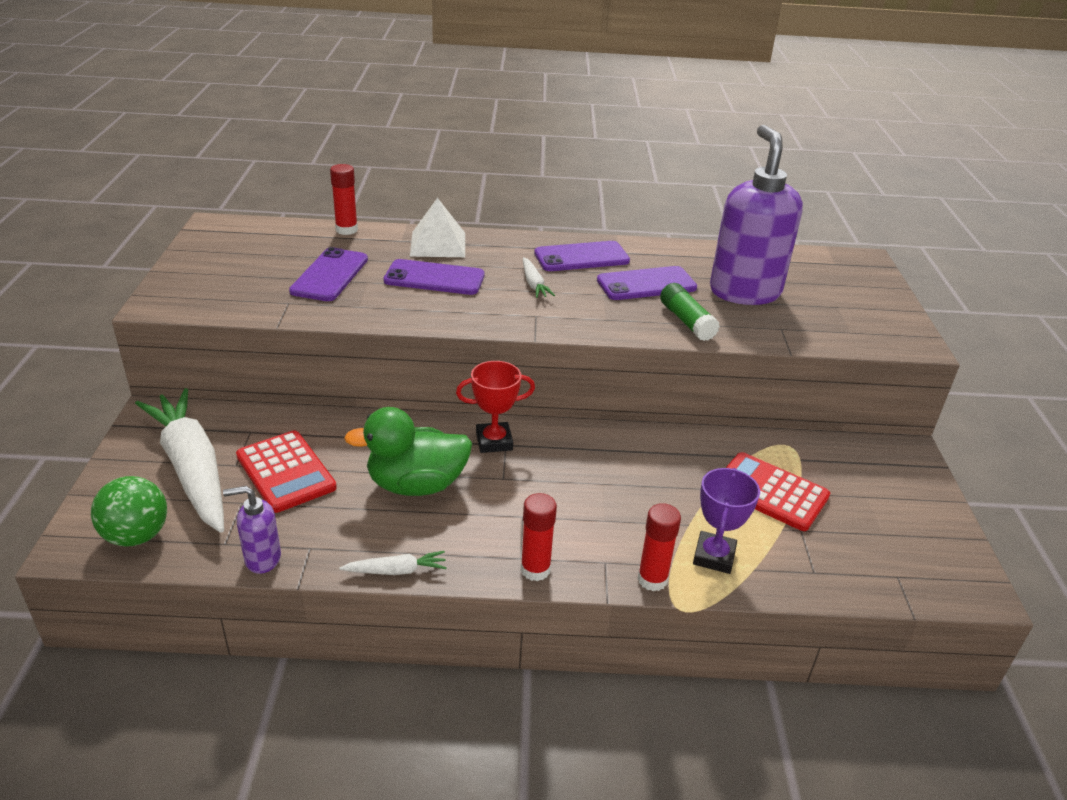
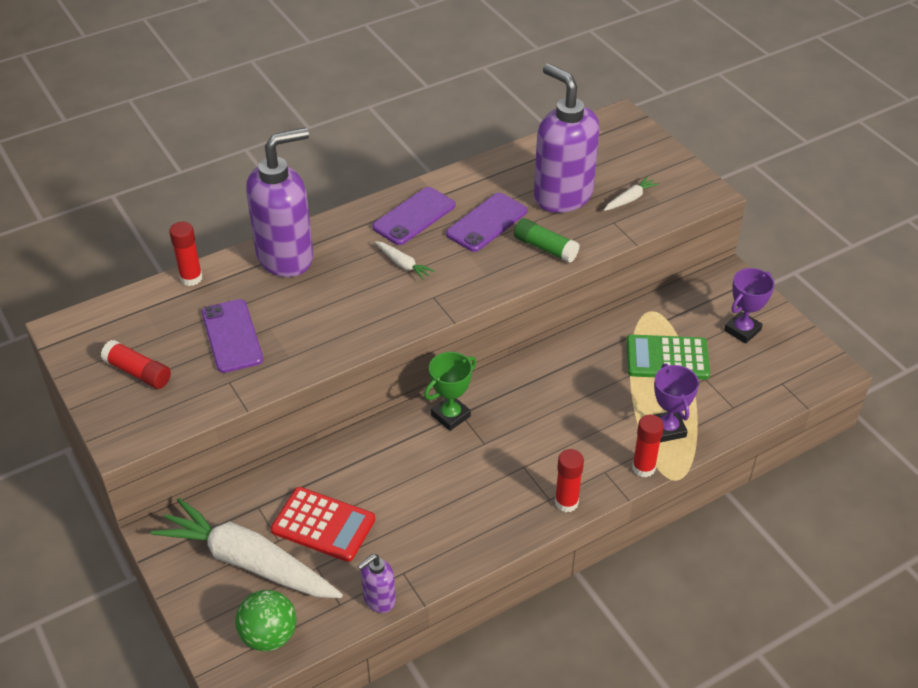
camera: 30 degrees left, 10 degrees up
white carrot [339,551,447,575] -> white carrot moved to [604,176,659,211]
green duck [344,407,472,496] -> none
purple phone [383,259,485,295] -> none
white pyramid [410,198,465,257] -> purple soap dispenser [246,128,313,277]
red trophy [456,361,535,453] -> green trophy [424,352,476,431]
red calculator [726,452,830,531] -> green calculator [626,335,710,379]
none -> red glue stick [101,340,171,389]
none -> purple trophy [724,268,775,344]

